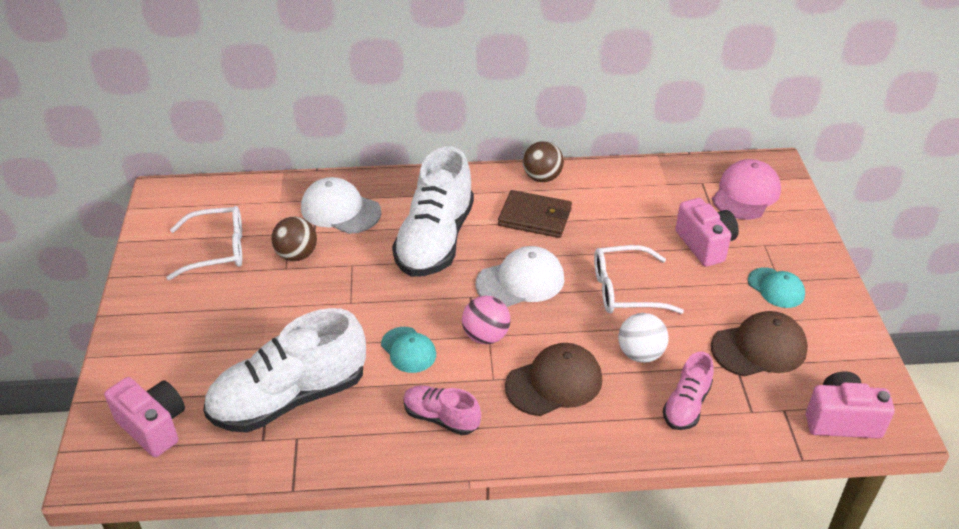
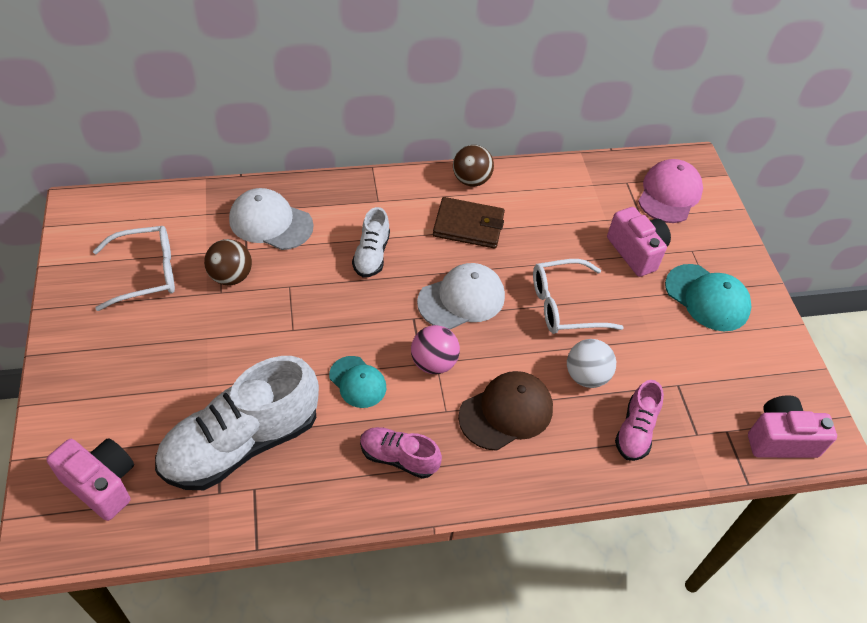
camera: 10 degrees left, 10 degrees up
white shoe [392,147,474,277] -> white shoe [352,207,390,277], size x0.50
brown cap [711,311,808,376] -> none
turquoise cap [748,267,805,308] -> turquoise cap [665,264,752,331], size x1.55

